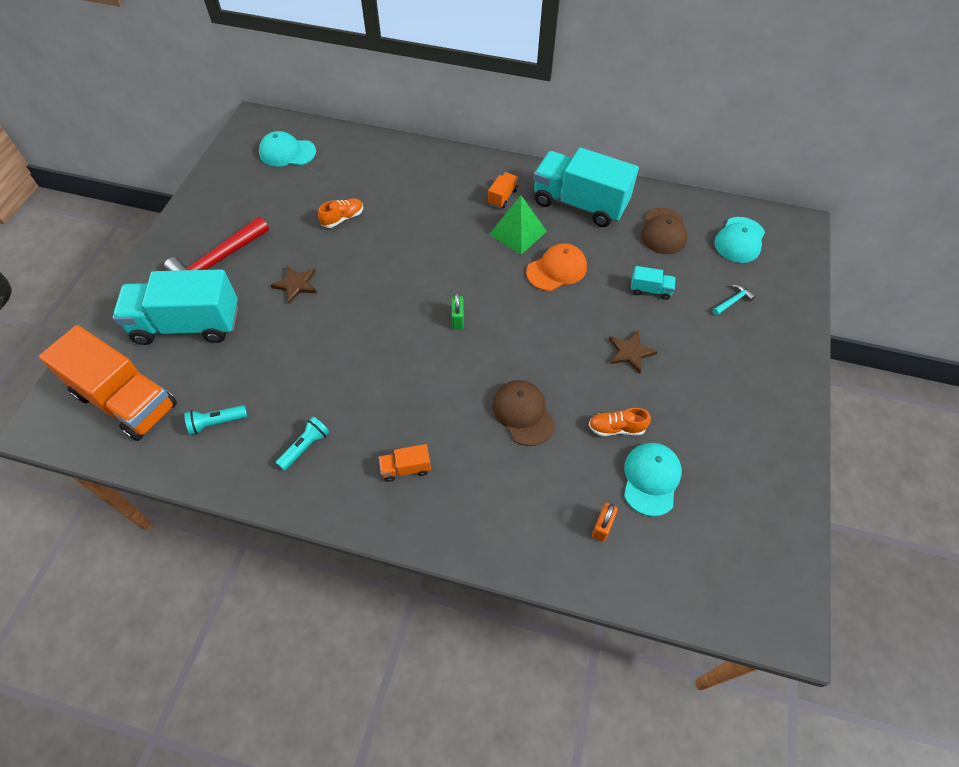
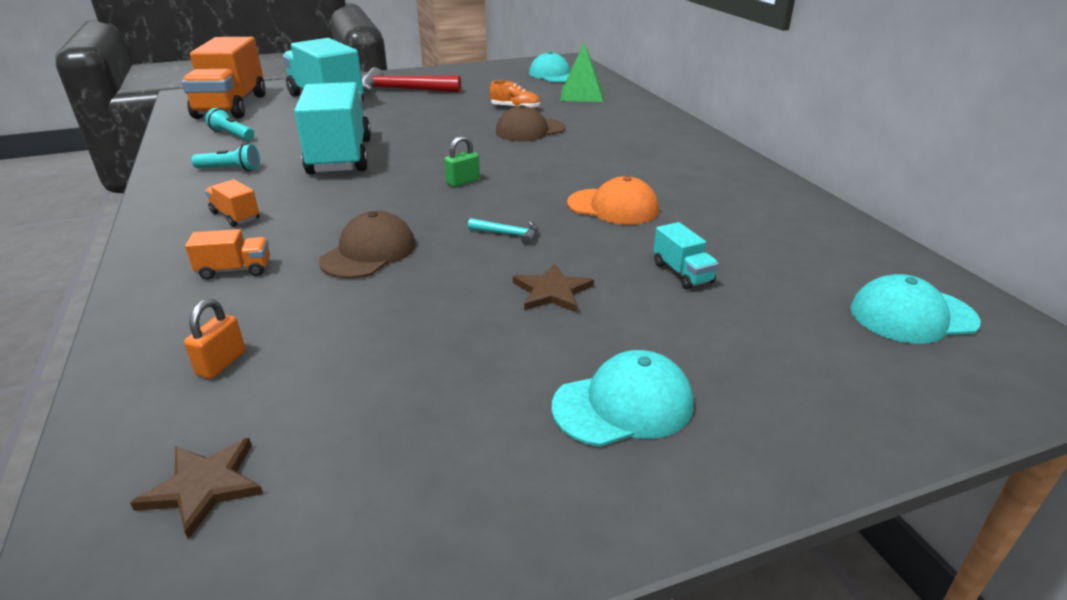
camera: 55 degrees right, 25 degrees down
brown star [270,266,317,304] -> brown star moved to [130,438,263,539]
orange truck [488,172,518,208] -> orange truck moved to [185,229,270,280]
green pyramid [489,195,547,255] -> green pyramid moved to [560,43,603,102]
turquoise truck [534,147,639,227] -> turquoise truck moved to [294,82,371,174]
orange shoe [588,408,651,436] -> none
orange padlock [592,503,618,542] -> orange padlock turned 60 degrees counterclockwise [184,299,245,379]
turquoise cap [624,443,682,517] -> turquoise cap moved to [552,350,694,447]
brown cap [641,208,687,254] -> brown cap moved to [496,105,566,141]
turquoise hammer [712,285,756,316] -> turquoise hammer moved to [468,218,538,245]

